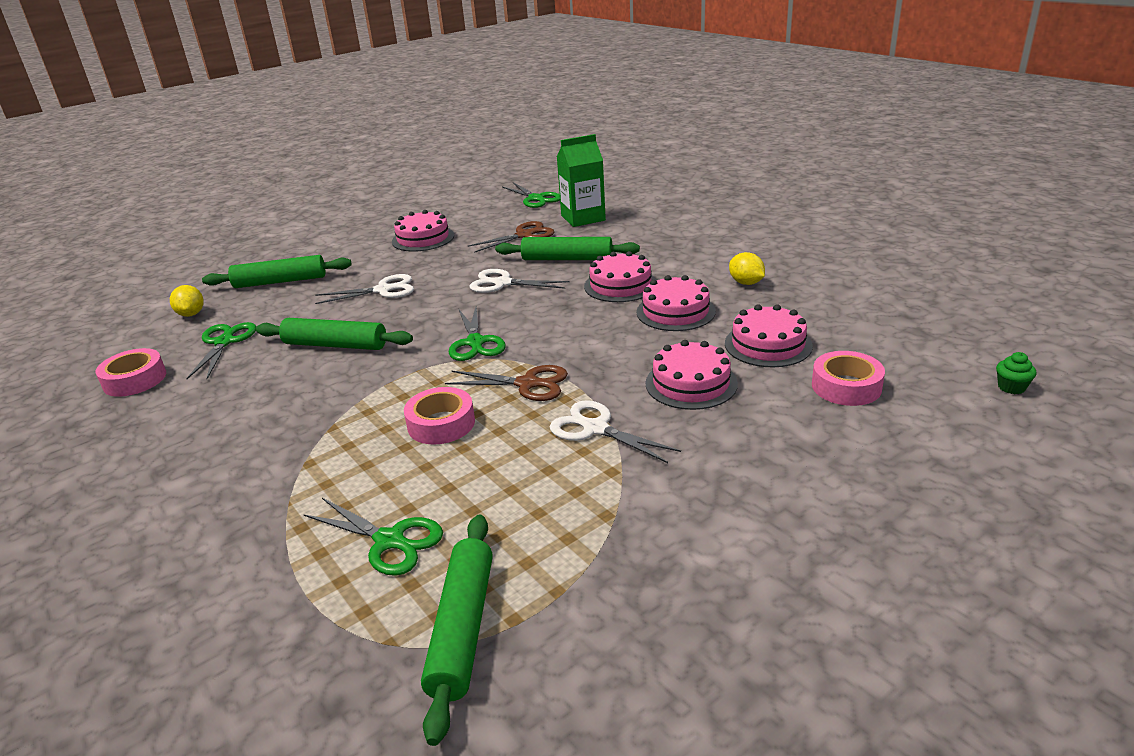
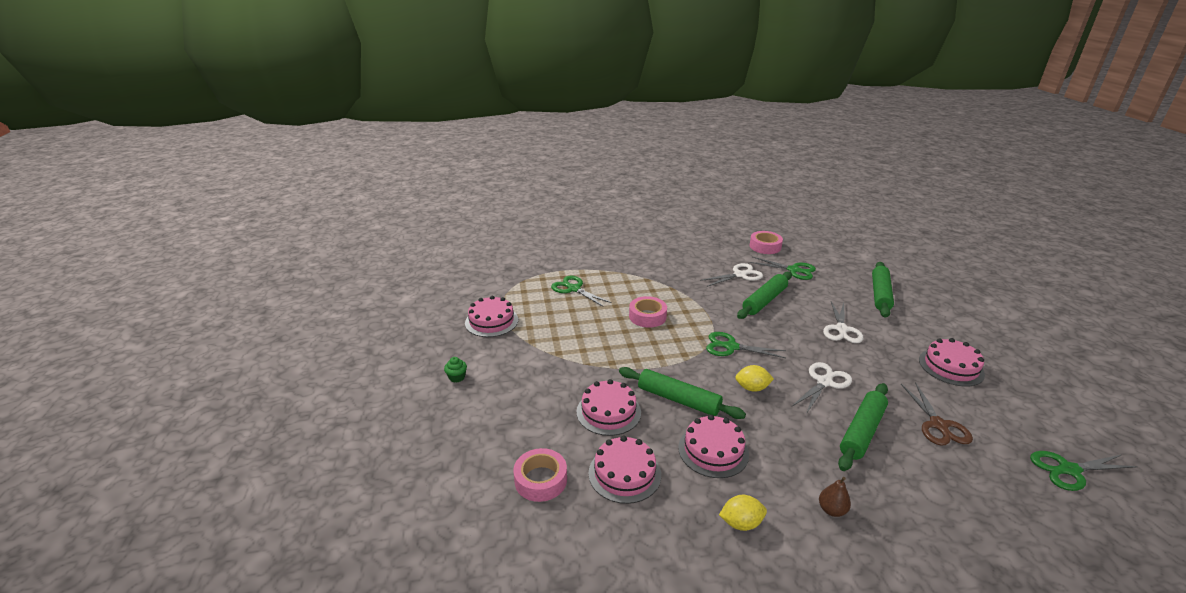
camera: 115 degrees right, 0 degrees up
yellow lemon [170,285,204,317] -> yellow lemon moved to [735,365,774,392]
green scissors [303,498,443,576] -> green scissors turned 75 degrees clockwise [551,276,612,307]
green rolling pin [421,514,493,746] -> green rolling pin moved to [619,367,746,419]
brown scissors [445,365,568,401] -> none
white scissors [550,400,681,463] -> white scissors moved to [700,263,763,287]
green carton [557,134,606,227] -> none
pink cake [584,251,657,302] -> pink cake moved to [465,296,518,337]
green cupcake [996,352,1036,394] -> green cupcake moved to [444,357,467,383]
none -> brown pear [819,477,851,517]

